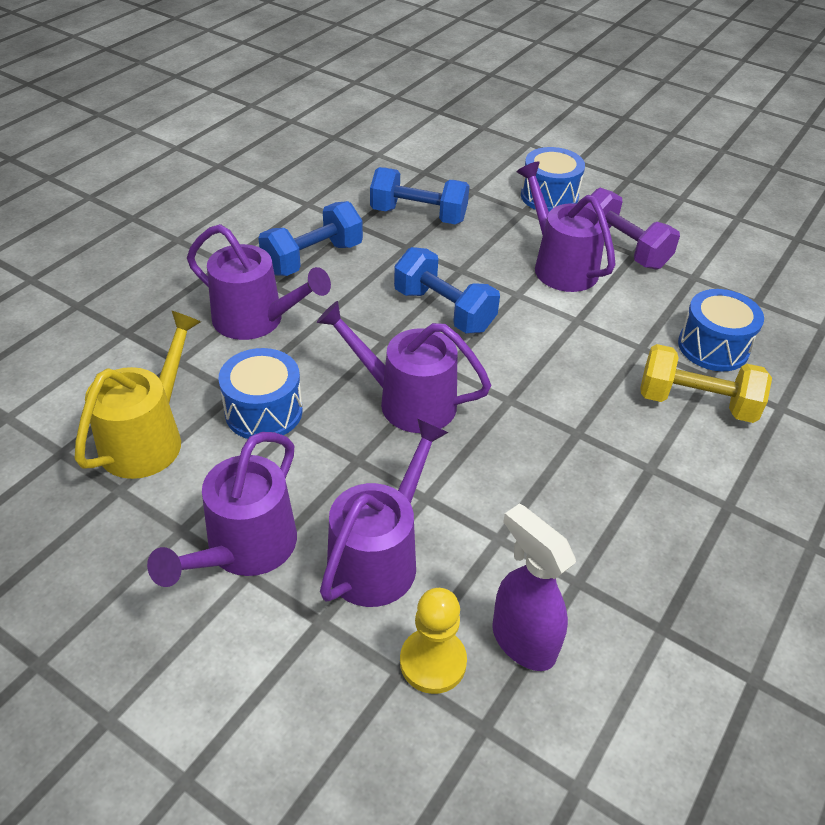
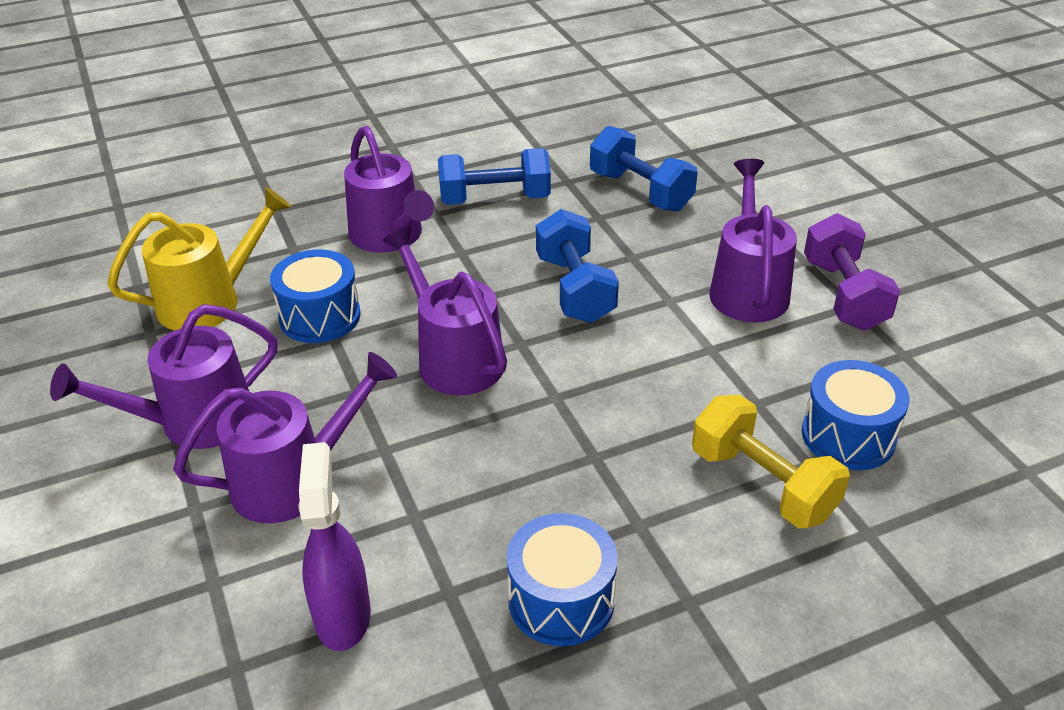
camera: 35 degrees right, 5 degrees down
yellow pawn [400,588,467,694] -> none
blue drum [521,147,585,212] -> blue drum moved to [507,513,618,646]

